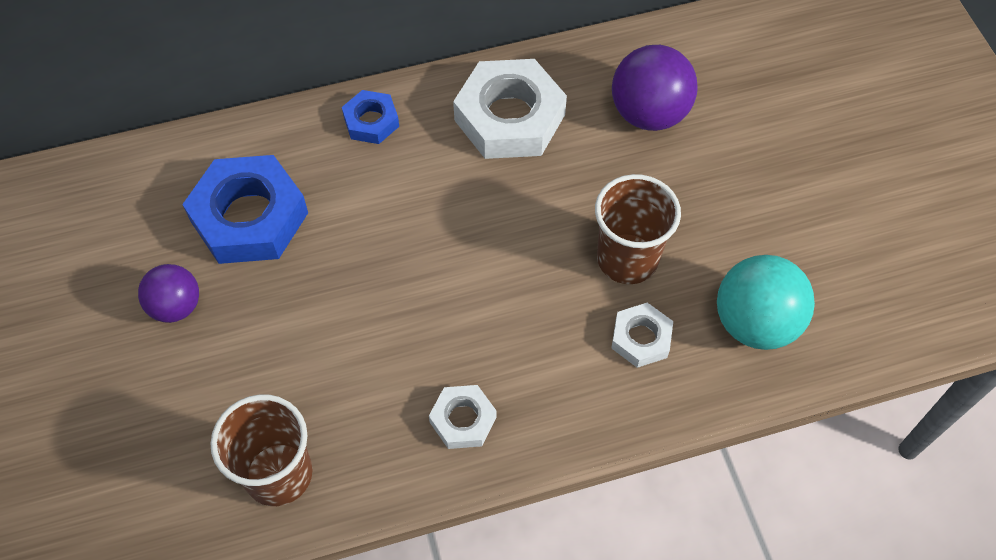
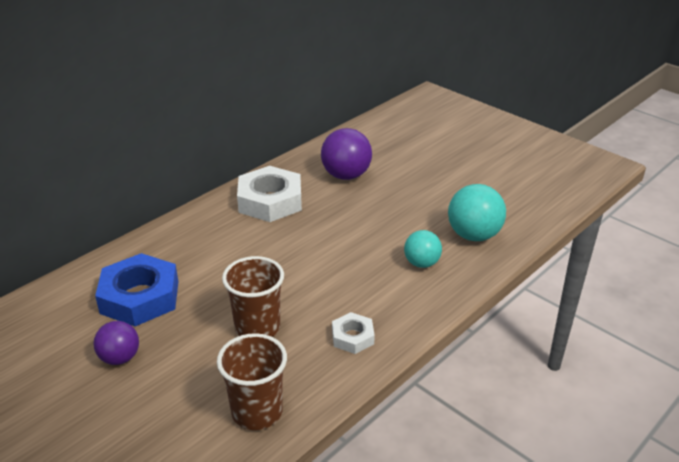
camera: 30 degrees left, 25 degrees down
blue nut [342,90,399,144] -> none
brown cup [595,174,681,284] -> brown cup moved to [222,256,284,337]
white nut [611,303,673,368] -> turquoise ball [404,230,442,268]

